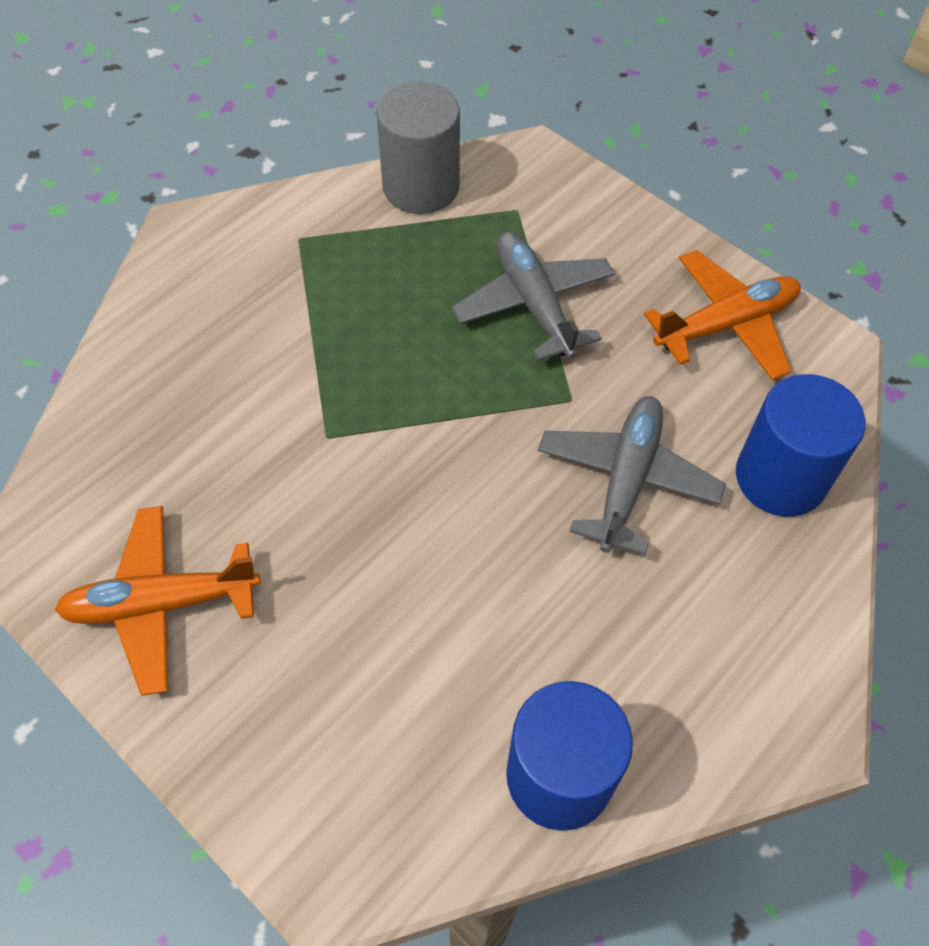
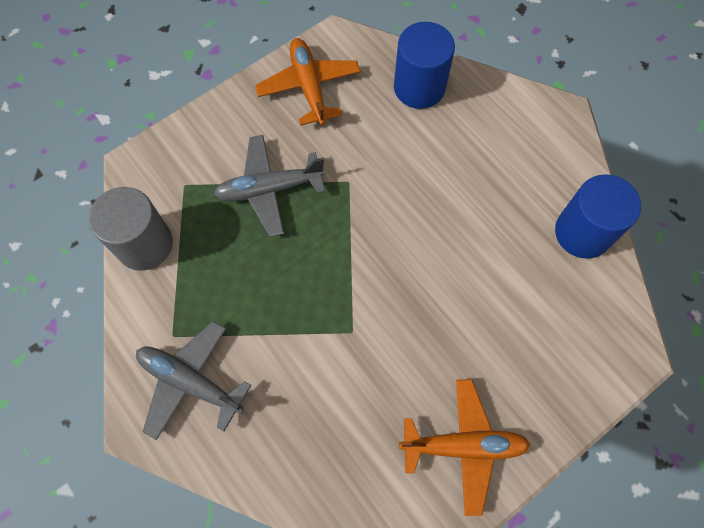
camera: 80 degrees left, 10 degrees up
orange plane [55,506,260,696] -> orange plane turned 90 degrees counterclockwise [399,379,531,516]
grey plane [538,396,726,555] -> grey plane moved to [136,321,252,440]

